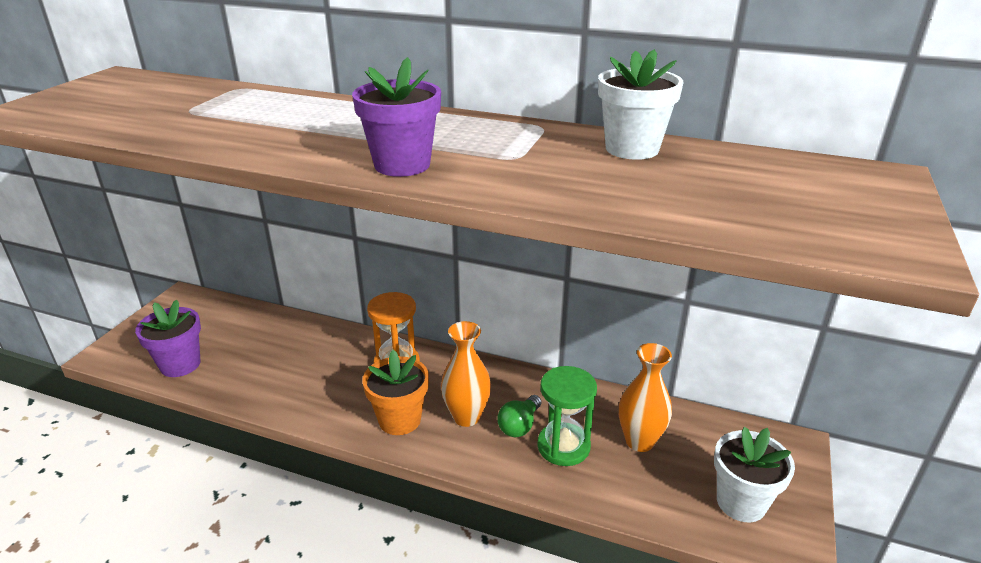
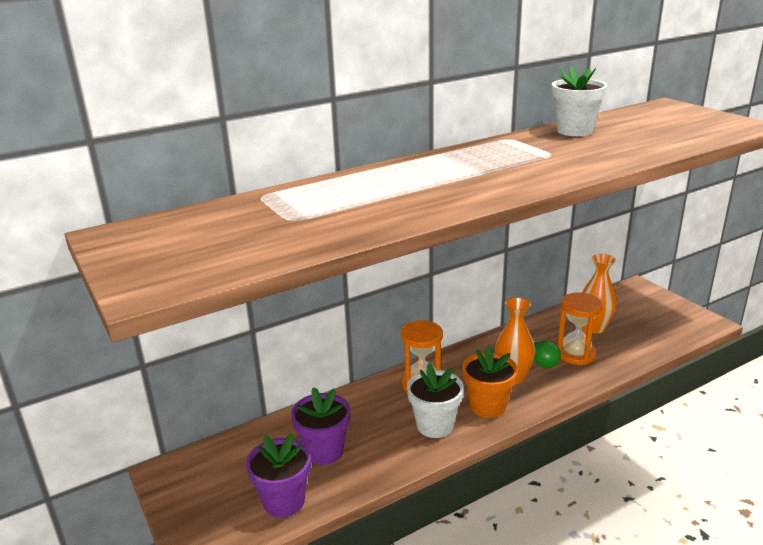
camera: 50 degrees left, 5 degrees down
purple flower pot [352,57,441,177] -> purple flower pot moved to [291,387,350,465]
green hourglass [537,366,597,466] -> orange hourglass [558,293,603,365]
white flower pot [714,427,795,522] -> white flower pot moved to [407,363,464,438]

